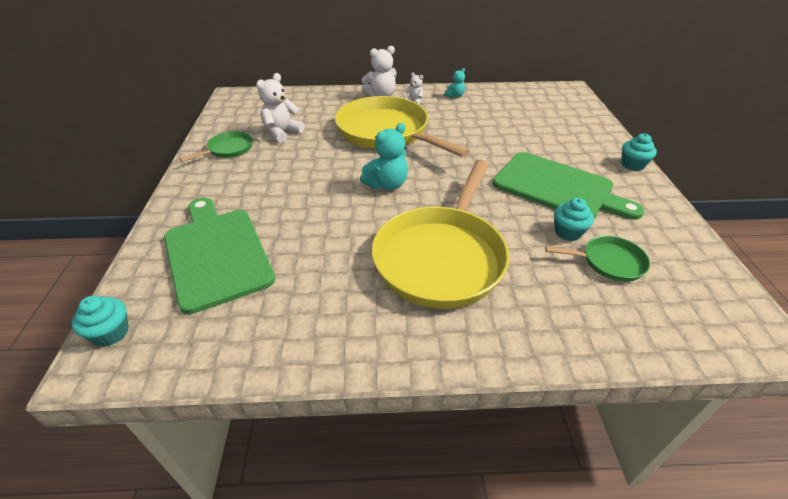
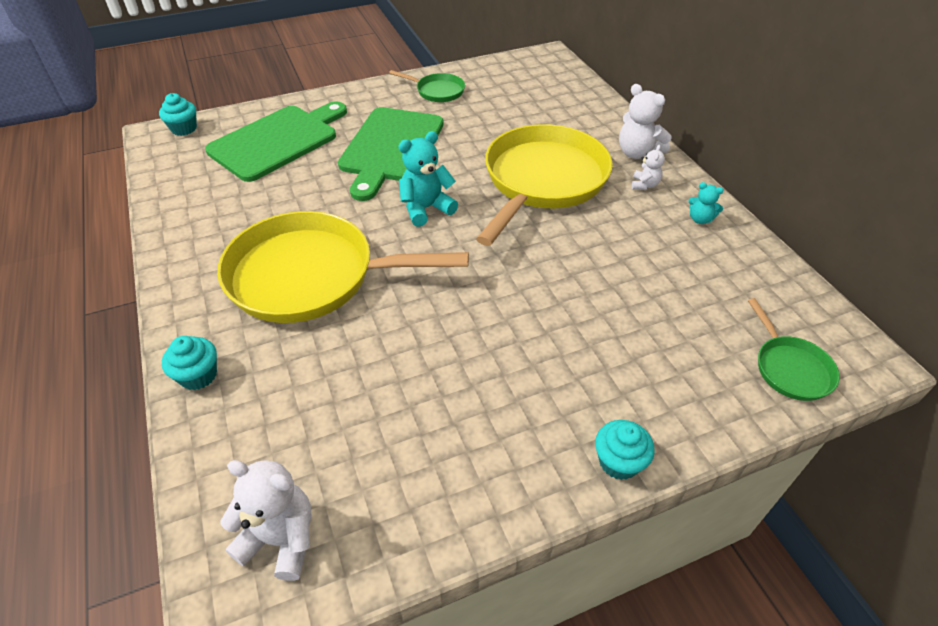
camera: 70 degrees right, 5 degrees up
white teddy bear [256,73,304,143] -> white teddy bear moved to [220,460,312,581]
turquoise teddy bear [360,123,408,190] -> turquoise teddy bear turned 120 degrees clockwise [399,131,458,227]
green cutting board [493,152,644,220] -> green cutting board moved to [338,107,443,201]
green pan [545,236,650,282] -> green pan moved to [748,298,840,401]
turquoise cupcake [554,198,594,241] -> turquoise cupcake moved to [162,336,217,390]

